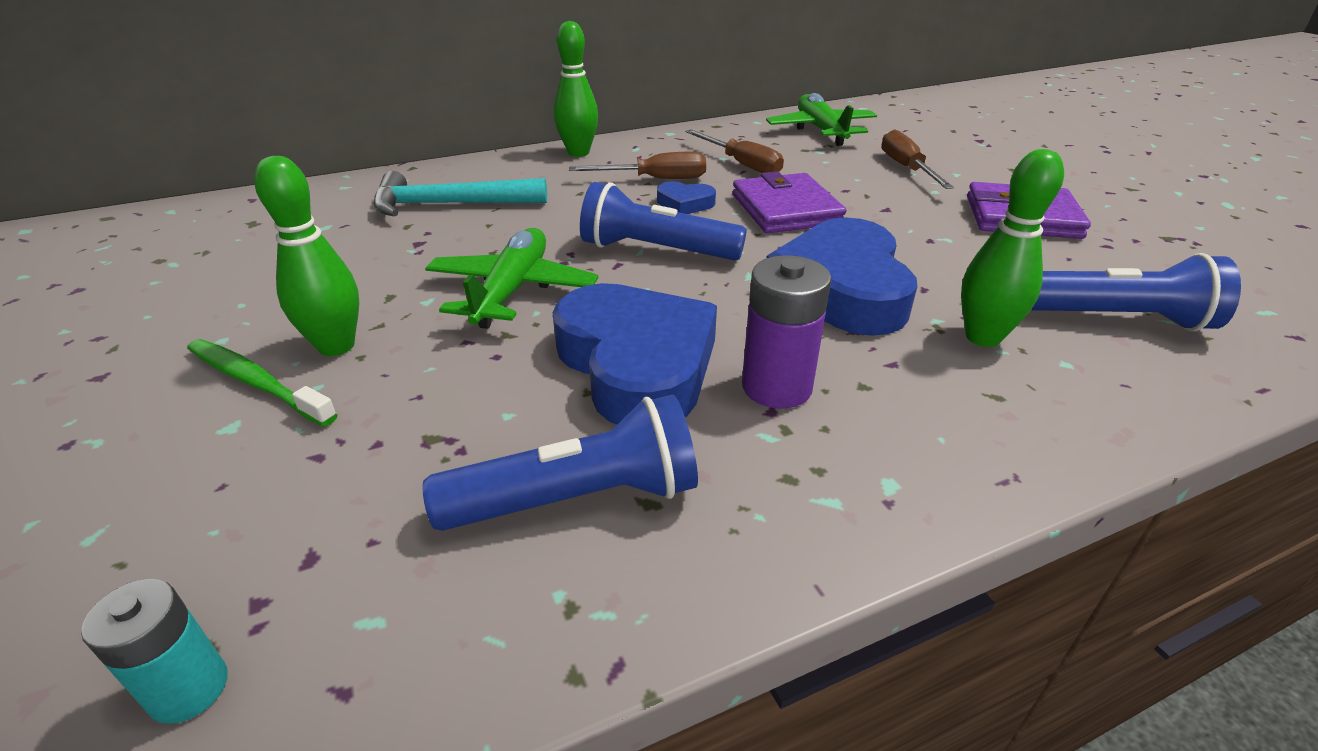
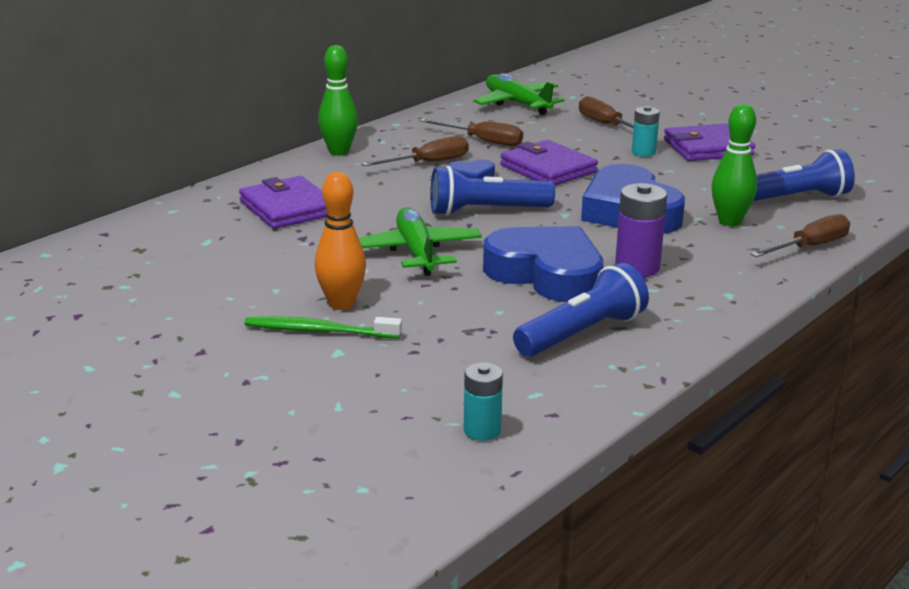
camera: 25 degrees left, 10 degrees down
green bowling pin [254,156,359,356] -> orange bowling pin [314,172,366,310]
turquoise hammer [373,171,547,216] -> purple wallet [239,176,327,229]
none -> turquoise battery [632,106,660,157]
none -> brown screwdriver [750,214,850,257]

